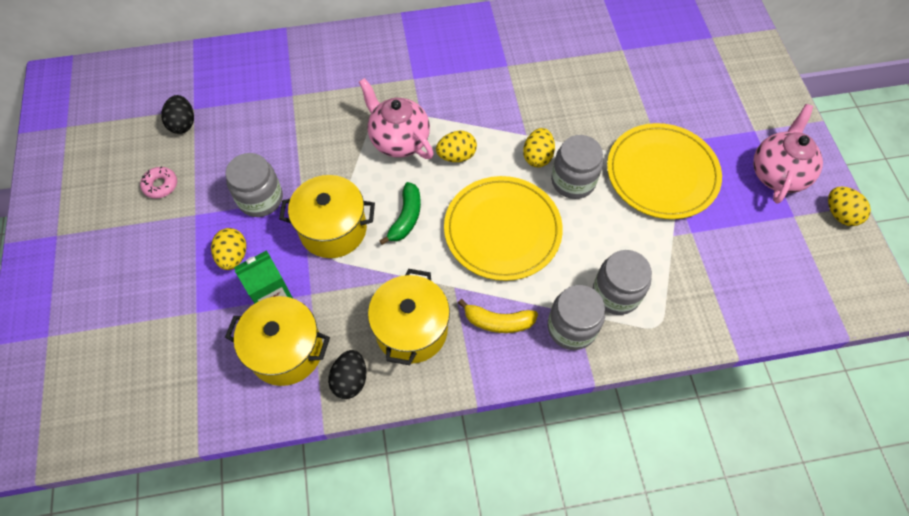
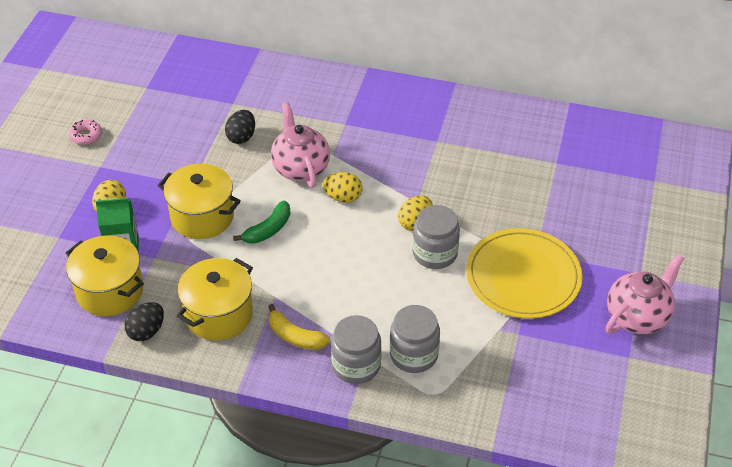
camera: 25 degrees right, 15 degrees down
black egg [161,95,194,134] -> black egg moved to [225,110,255,144]
grey jar [225,153,283,217] -> none
yellow plate [444,176,563,281] -> none
yellow egg [828,186,871,226] -> none

